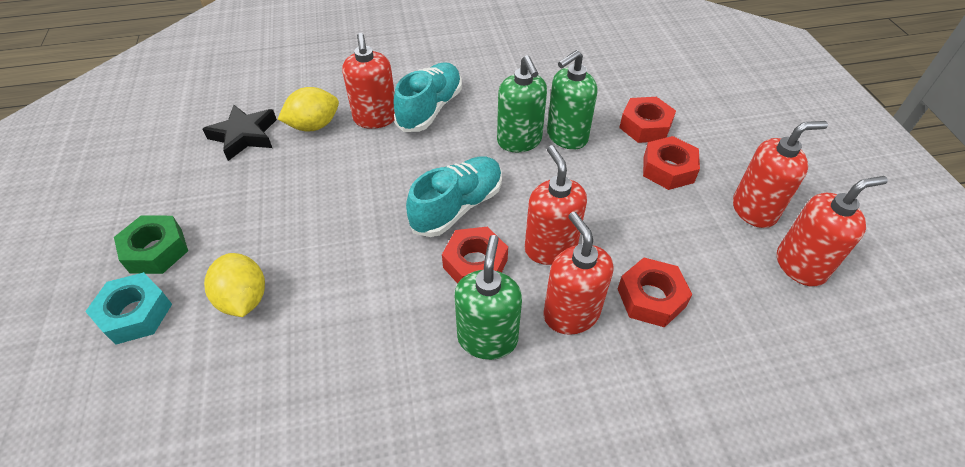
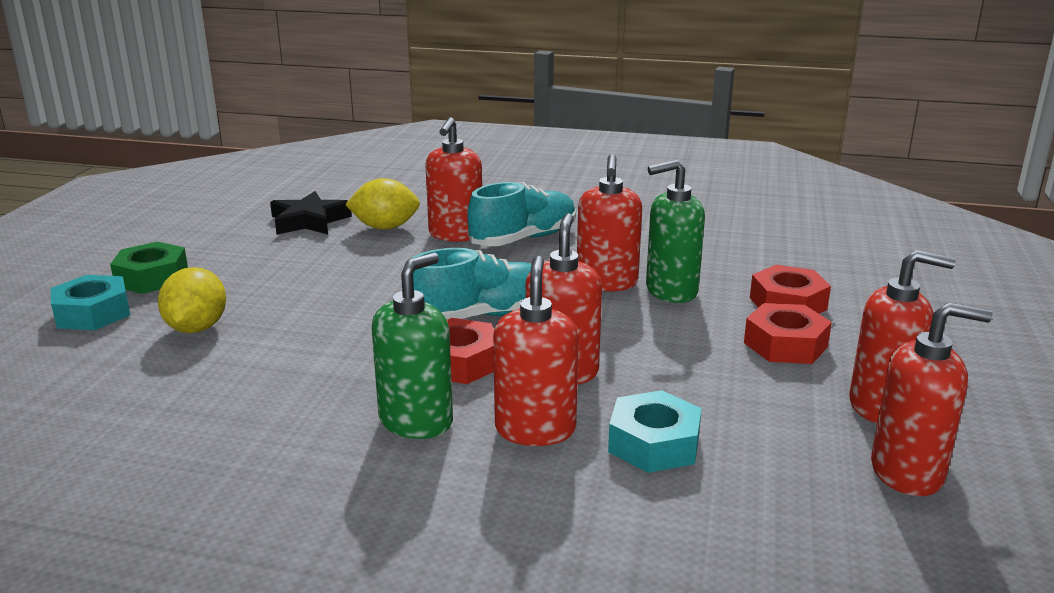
camera: 25 degrees right, 25 degrees down
green soap dispenser [497,55,547,152] -> red soap dispenser [577,154,642,291]
red nut [618,258,693,327] -> turquoise nut [608,390,702,473]

